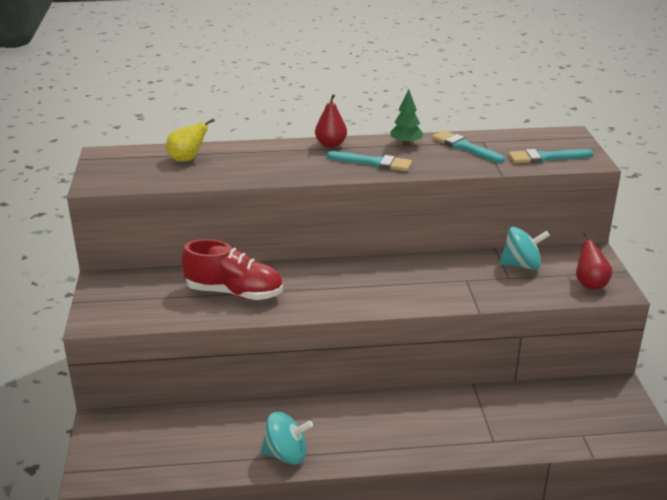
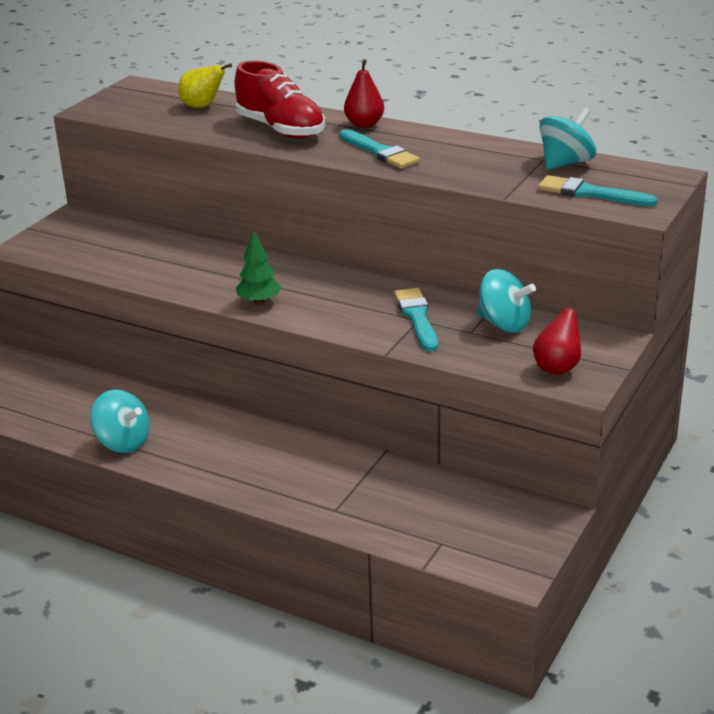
camera: 35 degrees right, 0 degrees up
red shoe [181,239,283,300] -> red shoe moved to [234,61,325,139]
green tree [390,89,423,146] -> green tree moved to [236,230,281,305]
turquoise brush [432,130,505,163] -> turquoise brush moved to [394,288,438,352]
none -> turquoise spinning top [539,108,596,170]

